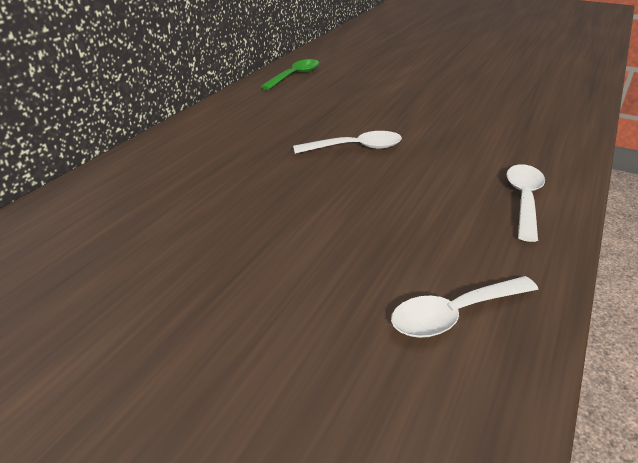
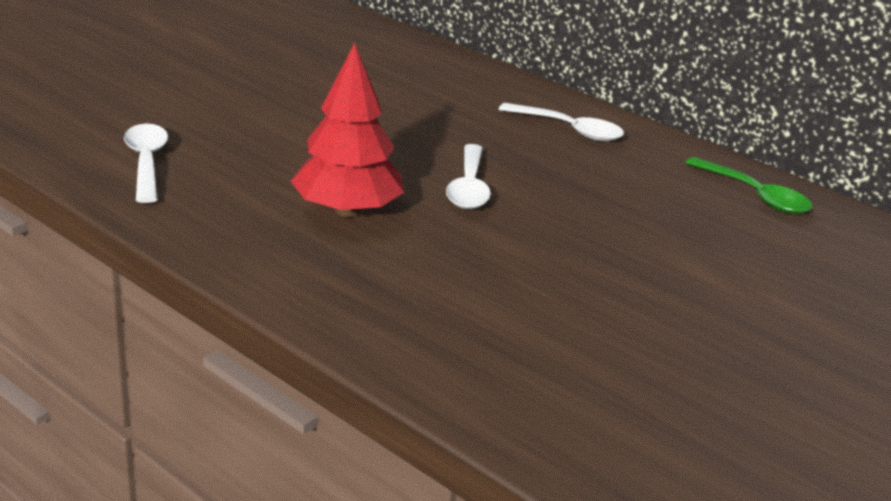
camera: 100 degrees right, 5 degrees down
white spoon [506,164,545,242] -> white spoon moved to [499,103,624,141]
none -> red tree [291,43,404,217]

